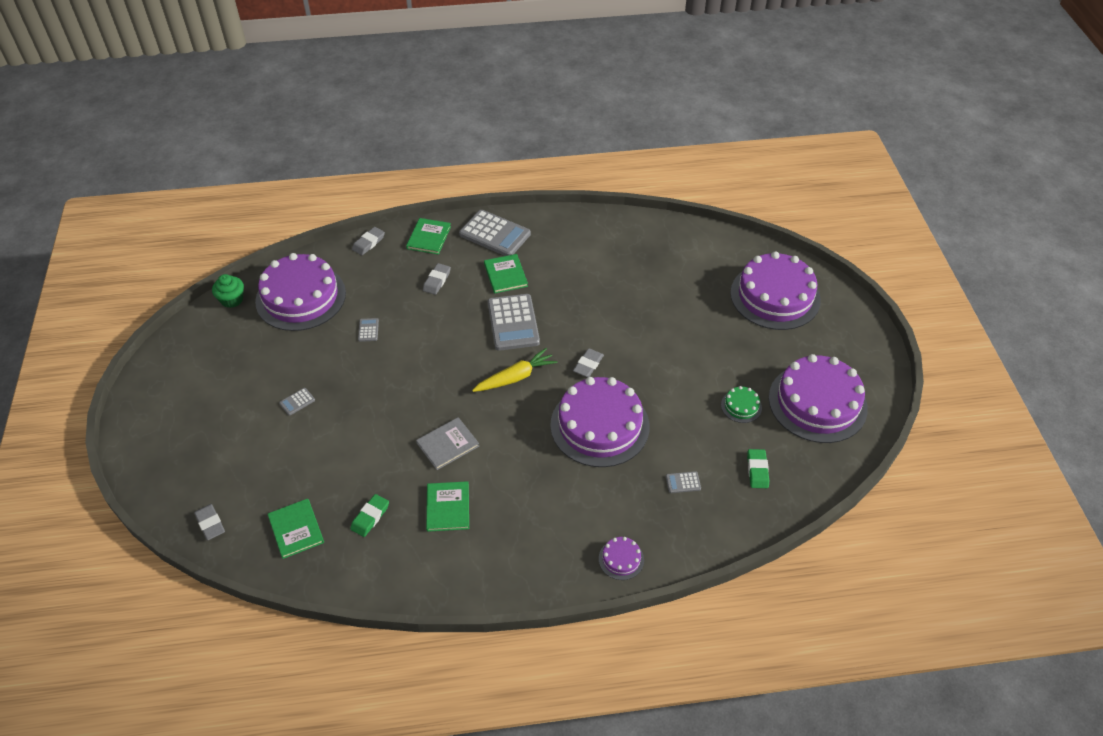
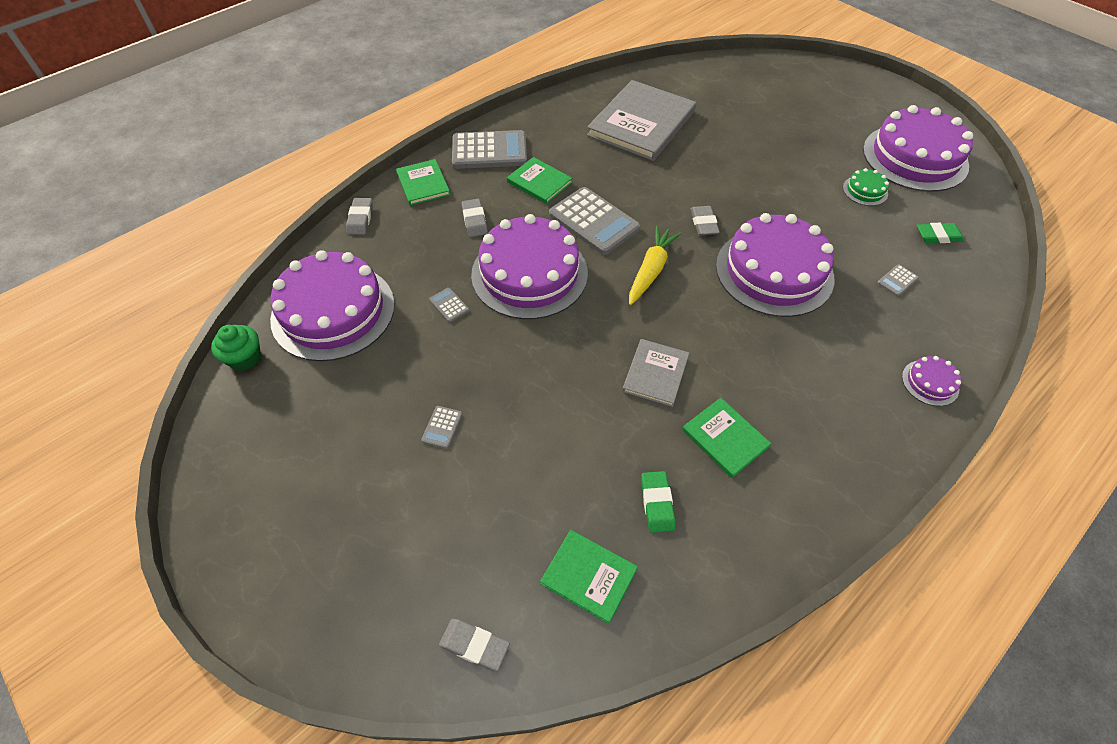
camera: 35 degrees left, 5 degrees up
purple cake [730,251,821,330] -> purple cake moved to [471,214,588,319]
green eraser [747,449,769,488] -> green eraser turned 60 degrees counterclockwise [917,223,964,243]
none -> grey book [587,80,696,161]

